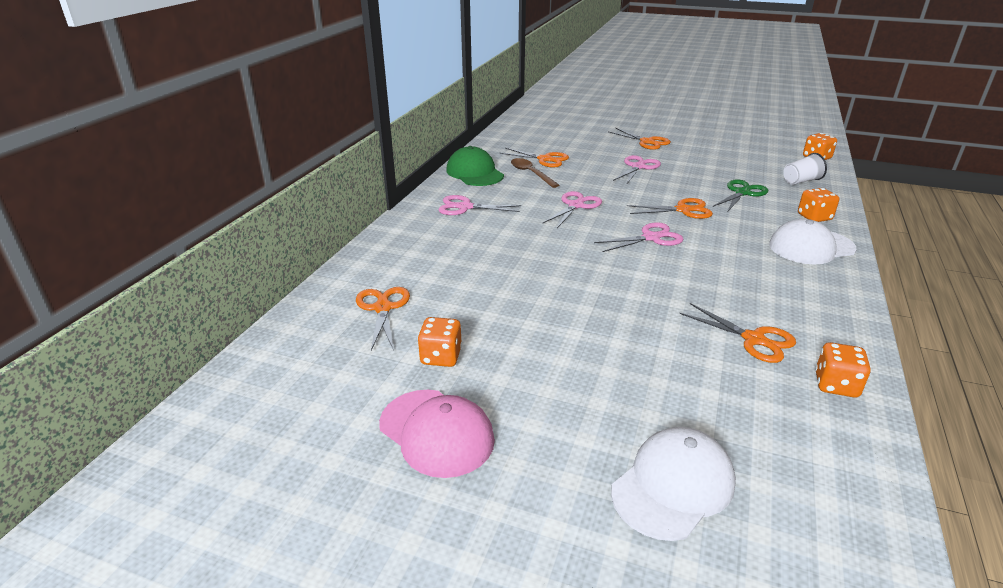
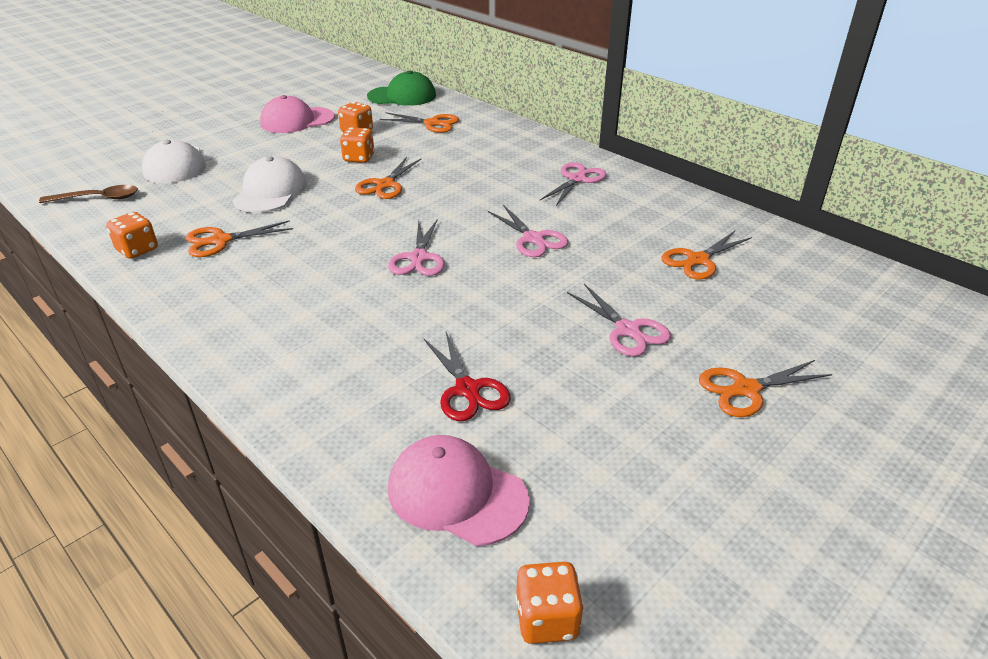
camera: 115 degrees right, 5 degrees up
green cap [446,146,504,186] -> green cap moved to [367,70,436,106]
brown spoon [511,158,559,188] -> brown spoon moved to [39,185,138,203]
orange scissors [627,198,713,219] -> orange scissors moved to [355,157,422,199]
green scissors [713,179,768,211] -> red scissors [423,332,511,421]
white cap [769,219,856,264] -> white cap moved to [232,156,307,213]
white cup [783,153,827,185] -> pink cap [388,435,530,546]
orange dice [798,188,839,222] -> orange dice moved to [340,127,375,163]

